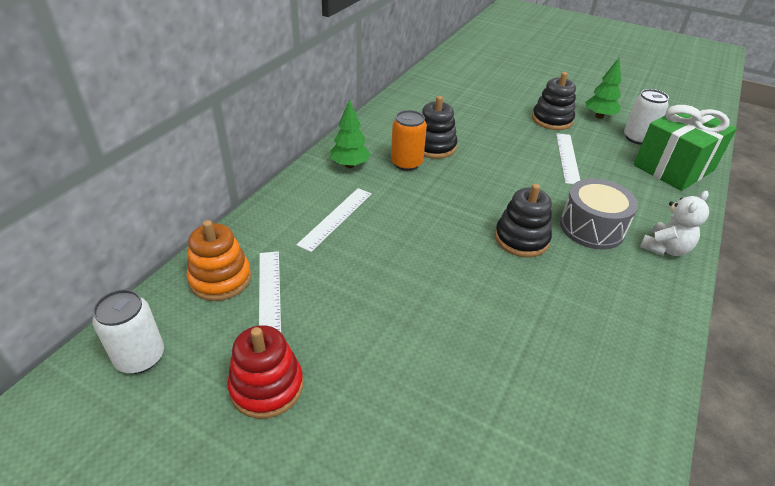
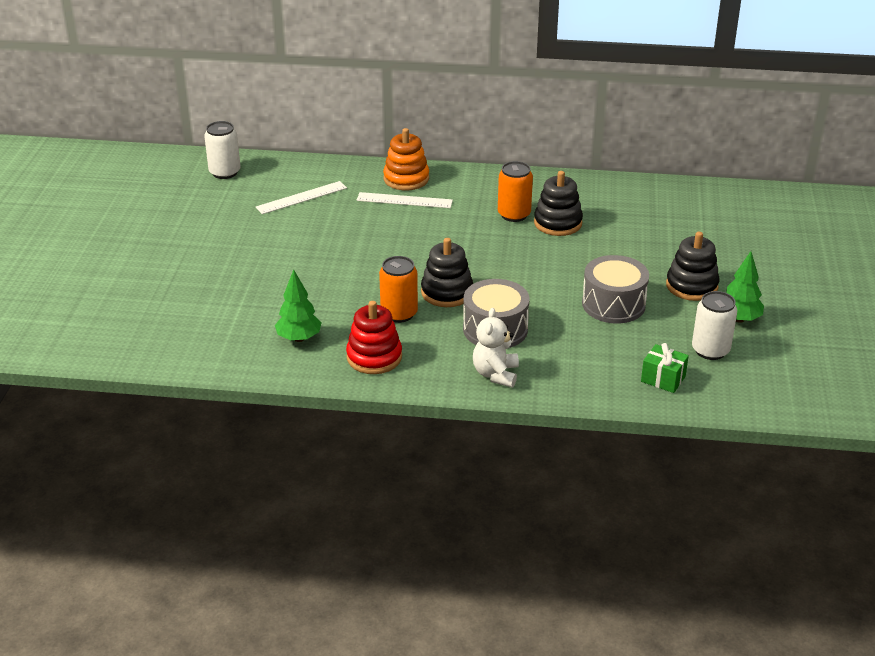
camera: 70 degrees right, 5 degrees down
orange stacking toy [186,220,251,301] -> orange stacking toy moved to [383,128,429,190]
red stacking toy [227,325,303,419] -> red stacking toy moved to [346,301,402,374]
green tree [330,99,370,168] -> green tree moved to [275,269,322,342]
white ruler [556,133,580,184] -> grey drum [582,255,649,323]
green gift [634,105,737,191] -> green gift [641,343,689,393], size x0.46
white teddy bear [640,191,709,256] -> white teddy bear turned 75 degrees clockwise [473,308,519,387]
none -> orange can [379,256,418,323]

